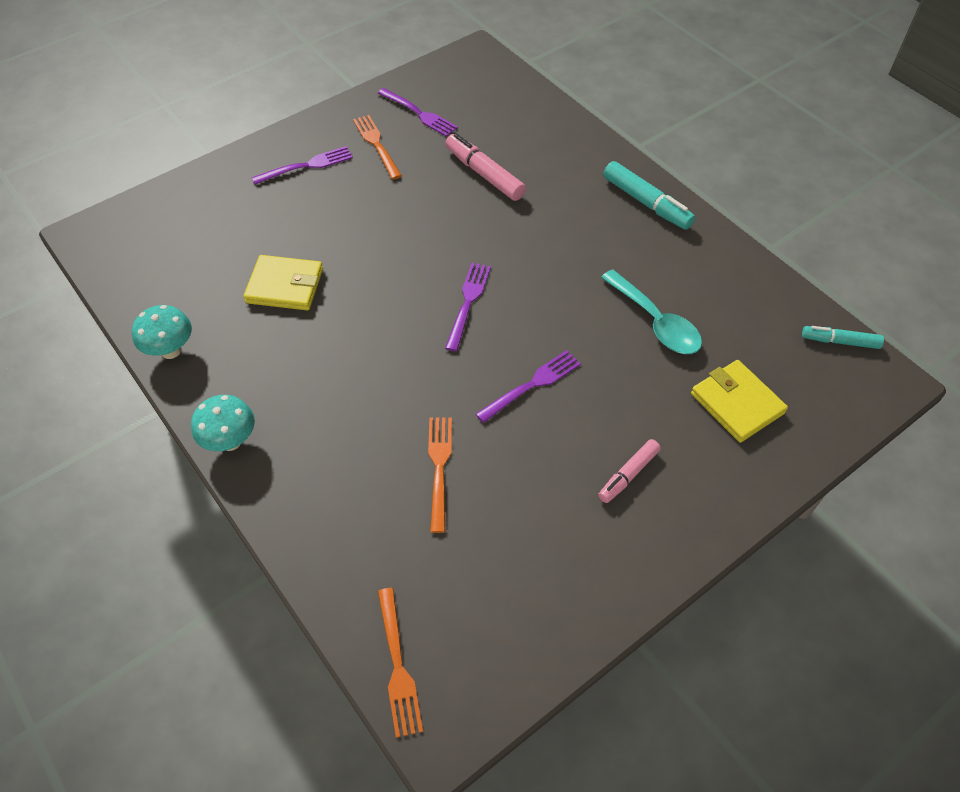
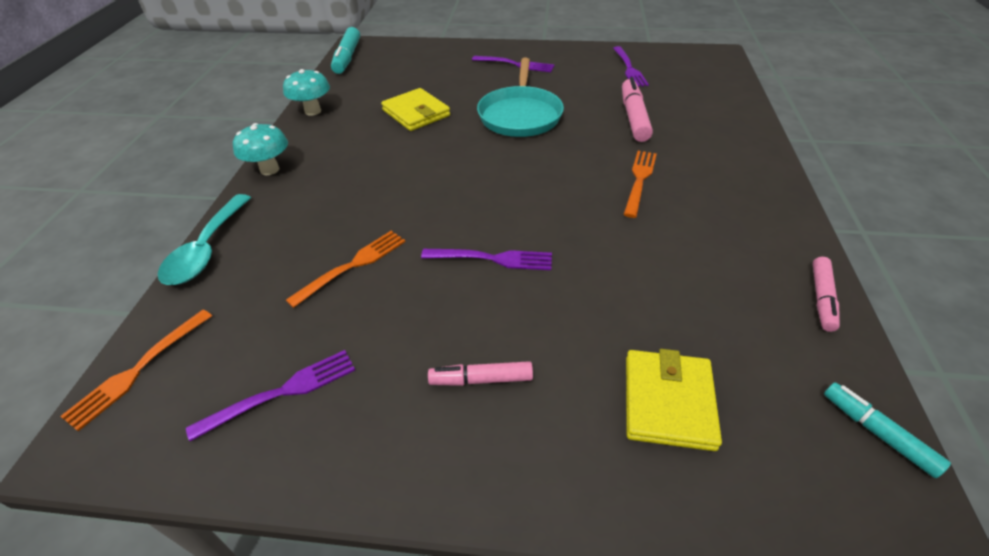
camera: 45 degrees right, 10 degrees down
orange fork [353,115,402,180] -> orange fork moved to [623,151,657,218]
purple fork [445,263,491,351] -> purple fork moved to [186,350,355,441]
turquoise spoon [601,269,702,354] -> turquoise spoon moved to [158,194,251,285]
turquoise marker [603,161,695,230] -> turquoise marker moved to [331,27,360,74]
none -> turquoise pan [477,58,564,137]
none -> pink marker [813,257,840,332]

